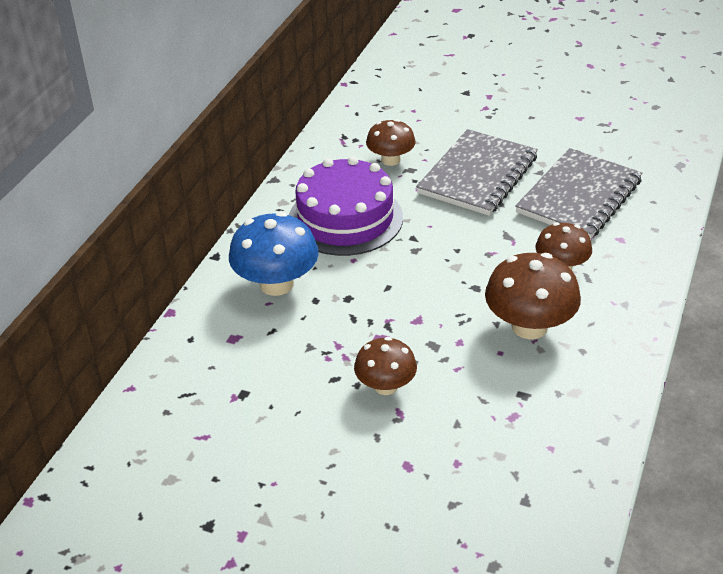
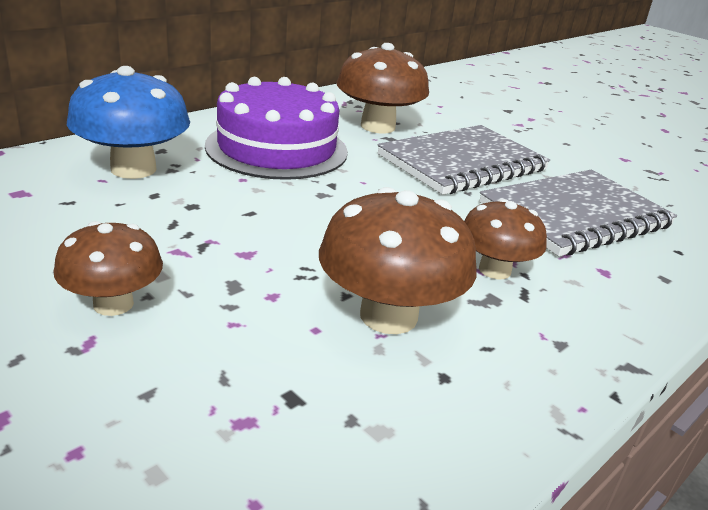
camera: 20 degrees right, 10 degrees down
brown mushroom [366,119,416,166] -> brown mushroom [337,43,429,133], size x1.58

